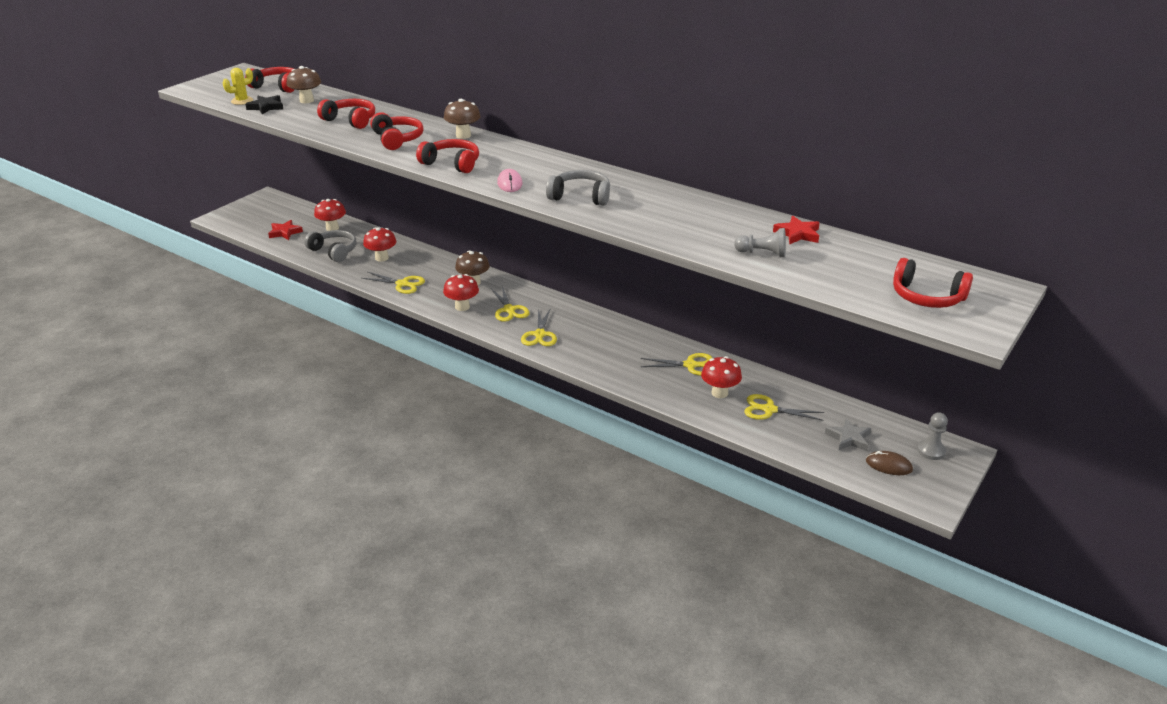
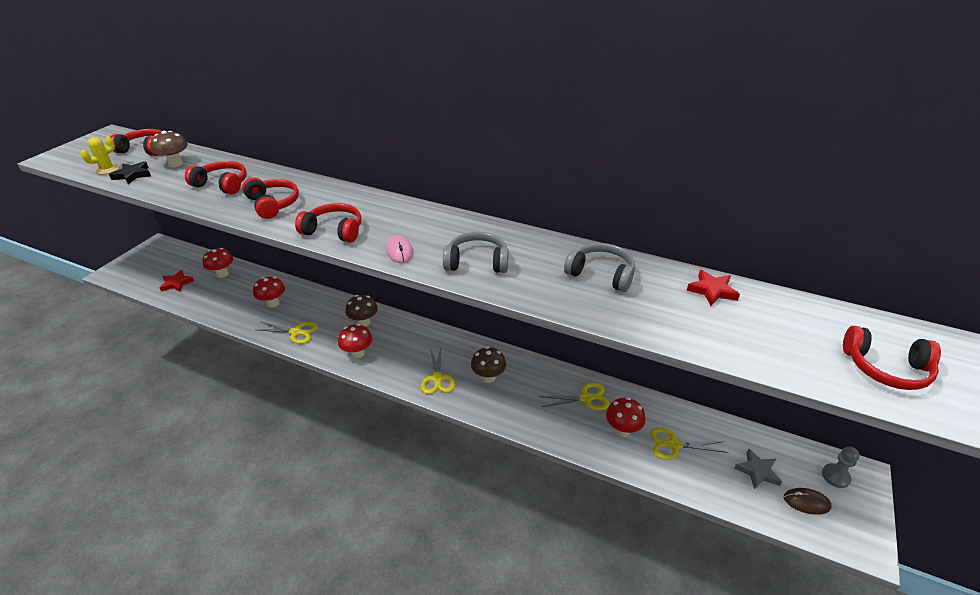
camera: 10 degrees left, 5 degrees up
grey headphones [304,230,356,262] -> grey headphones moved to [564,243,635,292]
brown mushroom [444,99,481,139] -> brown mushroom moved to [471,346,506,383]
yellow scissors [491,286,530,322] -> none
grey pawn [734,228,786,257] -> none

